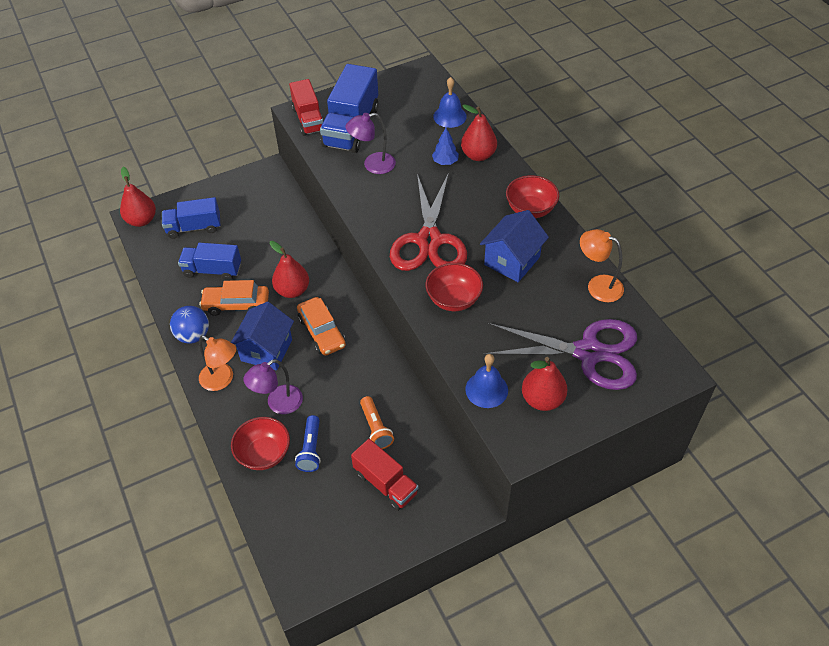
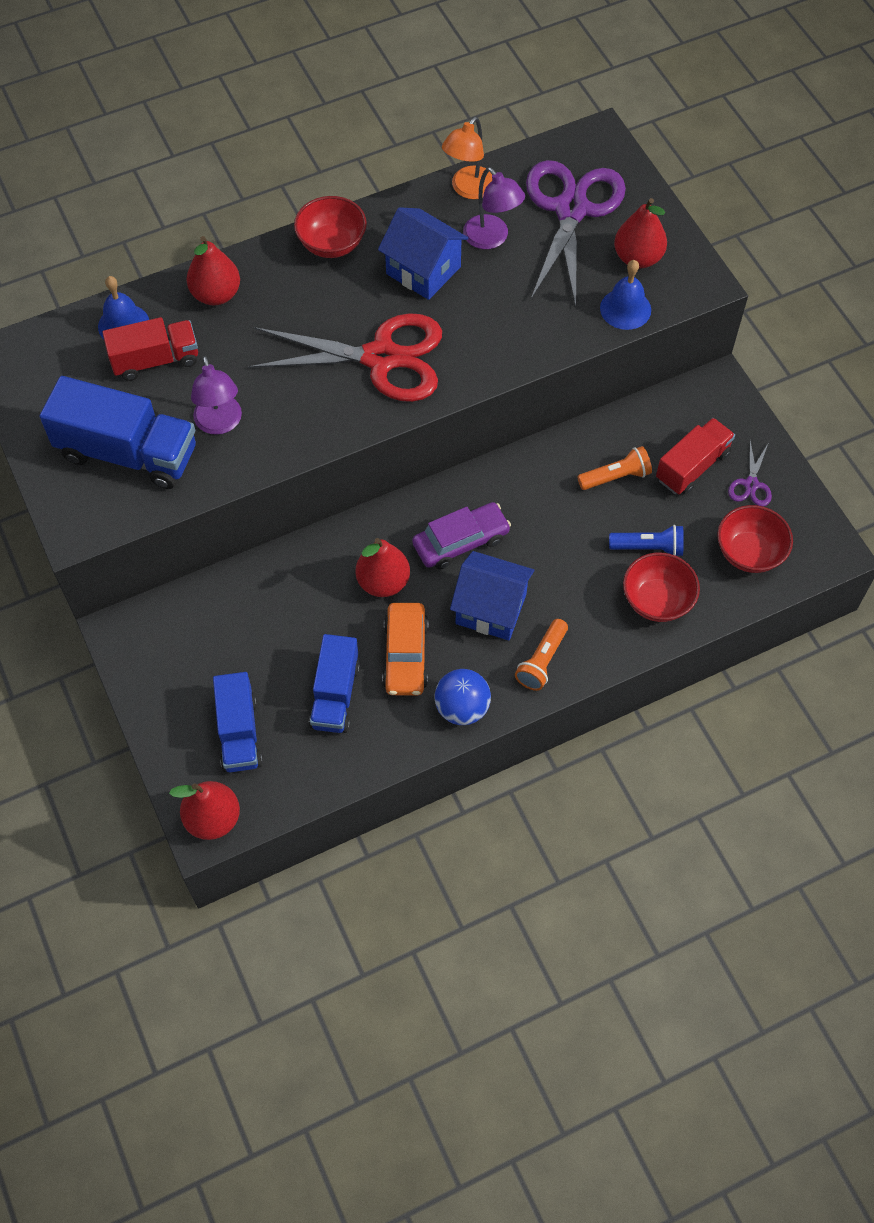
camera: 90 degrees left, 10 degrees up
orange lamp [199,336,236,391] -> orange flashlight [515,619,568,691]
purple lamp [243,359,303,414] -> purple lamp moved to [463,167,525,249]
red truck [289,79,323,136] -> red truck moved to [102,317,198,381]
orange car [297,297,346,356] -> purple car [412,502,511,569]
red bowl [426,263,483,311] -> red bowl moved to [717,505,793,573]
blue tree [432,128,459,165] -> none
none -> purple scissors [728,441,772,506]

